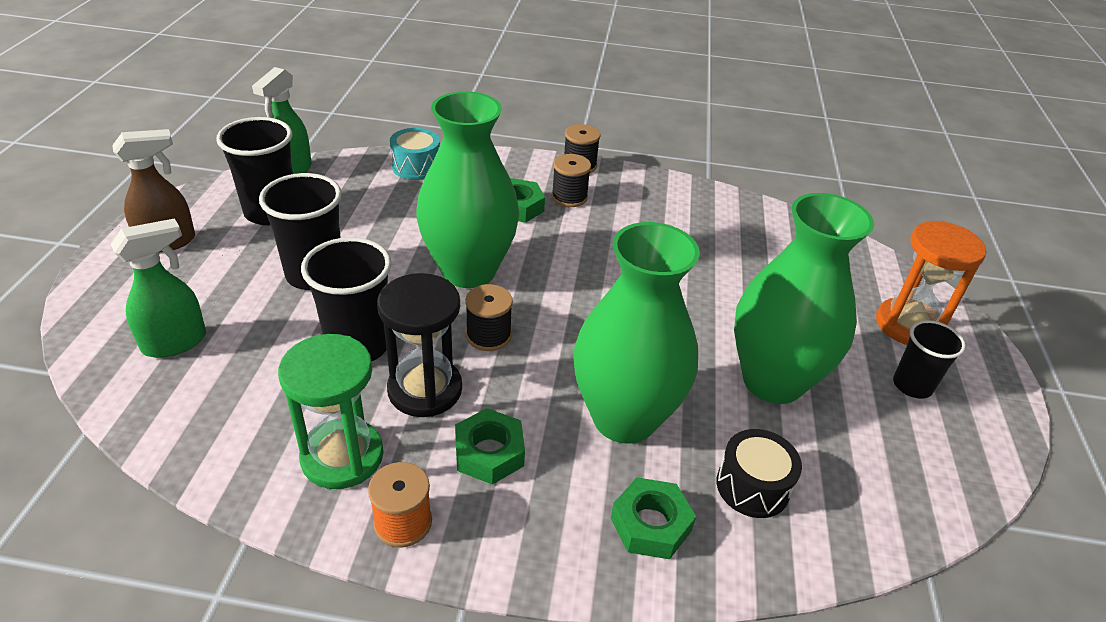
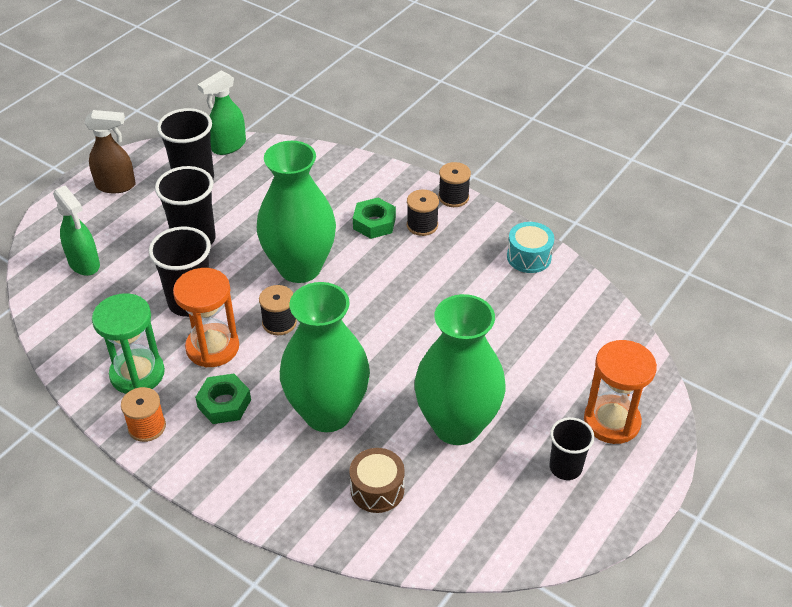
camera: 30 degrees right, 5 degrees up
green spray bottle [111,218,206,358] -> green spray bottle turned 60 degrees clockwise [53,185,100,276]
black hourglass [377,273,462,417] -> orange hourglass [173,268,239,367]
turquoise drum [390,128,440,180] -> turquoise drum moved to [507,222,554,273]
green nut [611,477,696,559] -> none
black drum [716,429,802,518] -> brown drum [349,448,405,513]

